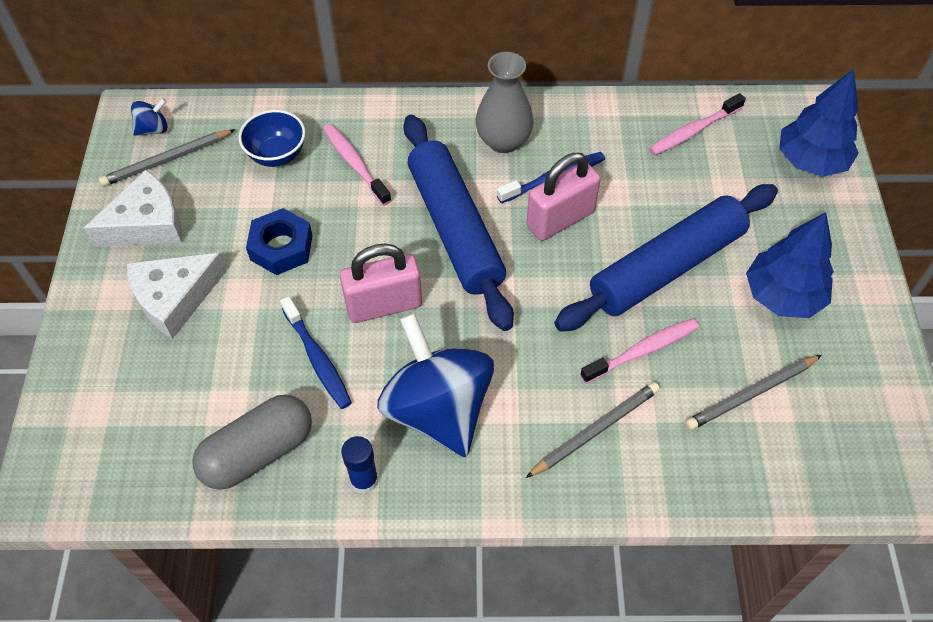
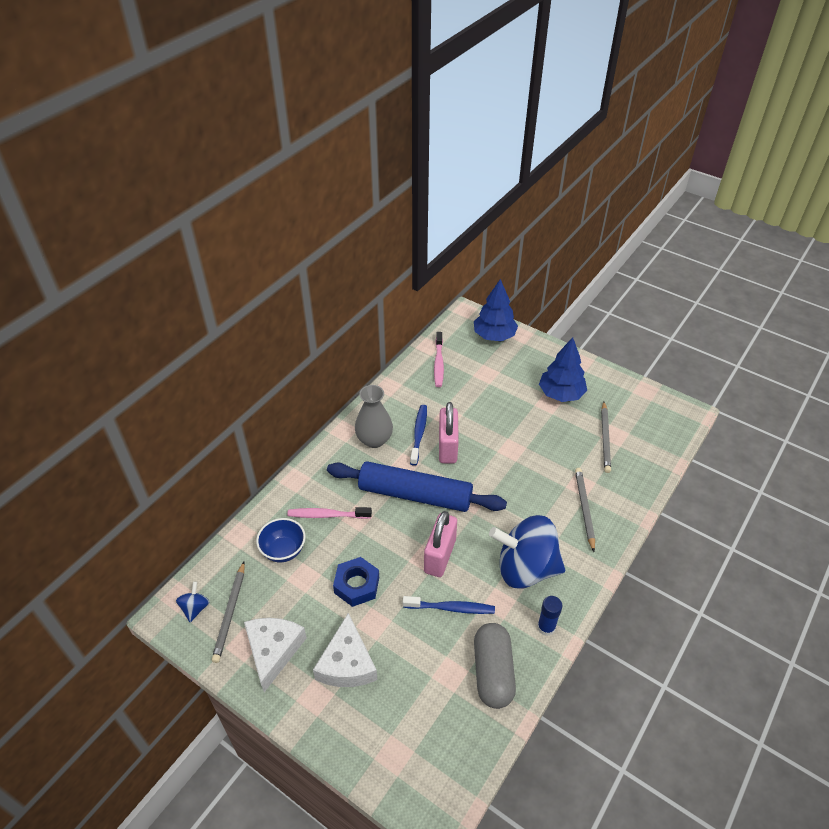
camera: 55 degrees left, 10 degrees down
blue rolling pin [554,184,778,332] -> none
pink toothbrush [580,318,699,384] -> none

